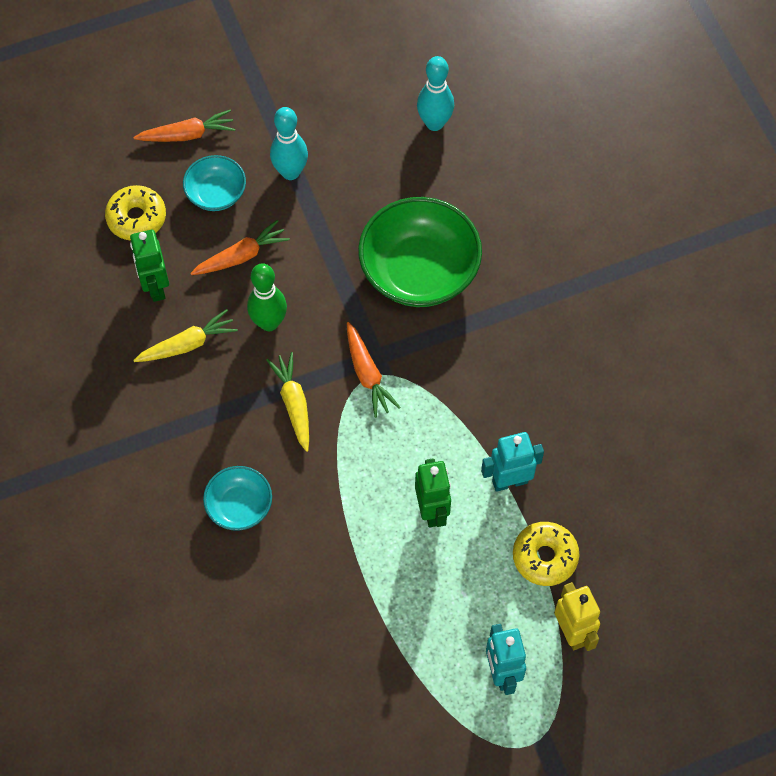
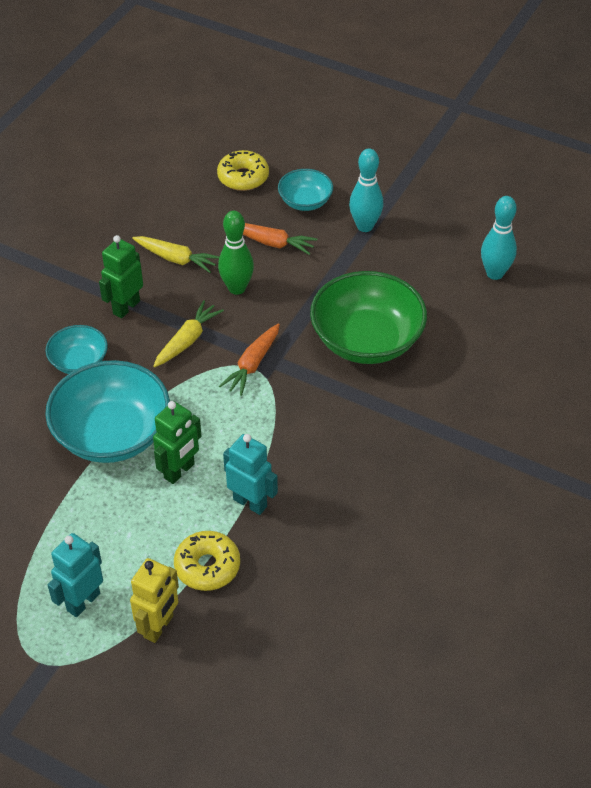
camera: 50 degrees right, 15 degrees down
green robot [130,230,169,302] -> green robot moved to [99,235,143,318]
orange carrot [133,110,235,142] -> none
none -> turquoise bowl [45,360,170,463]

